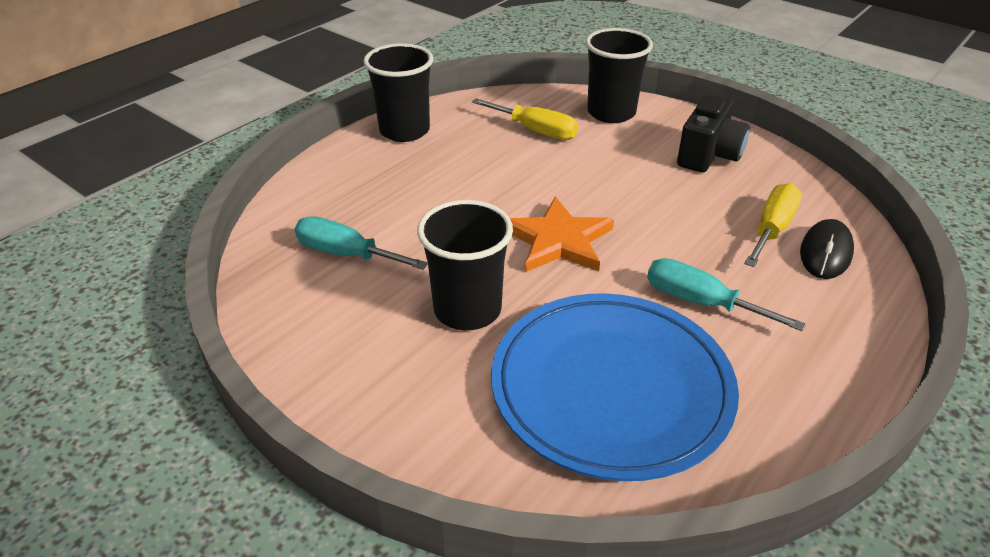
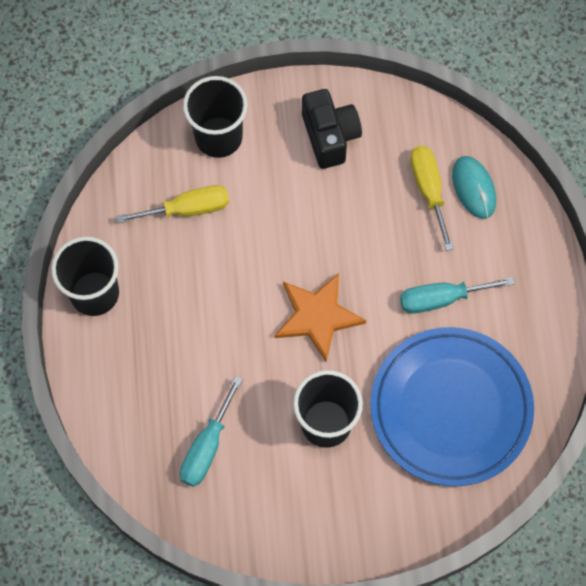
camera: 45 degrees left, 30 degrees up
turquoise screwdriver [295,216,428,270] -> turquoise screwdriver turned 45 degrees counterclockwise [180,376,243,487]
black mouse [800,219,854,279] -> turquoise mouse [452,156,496,219]

